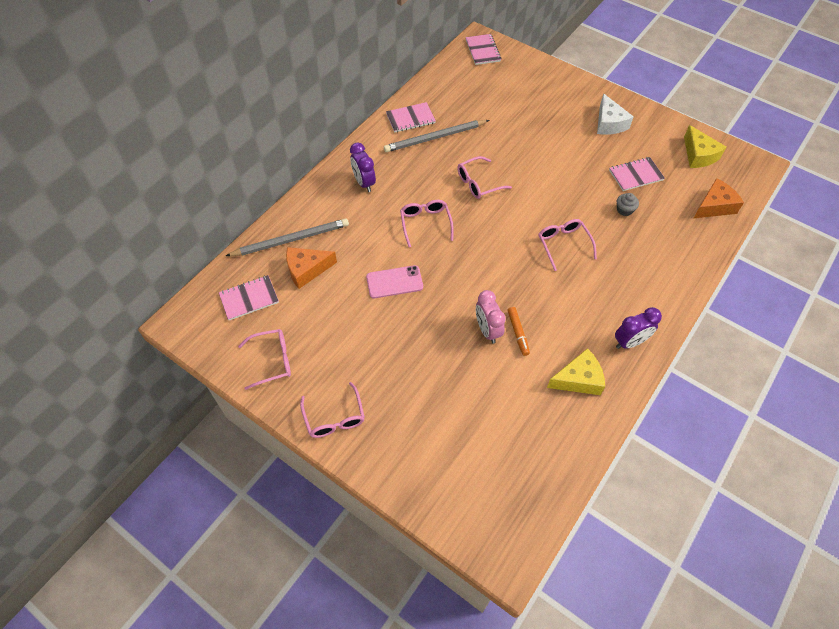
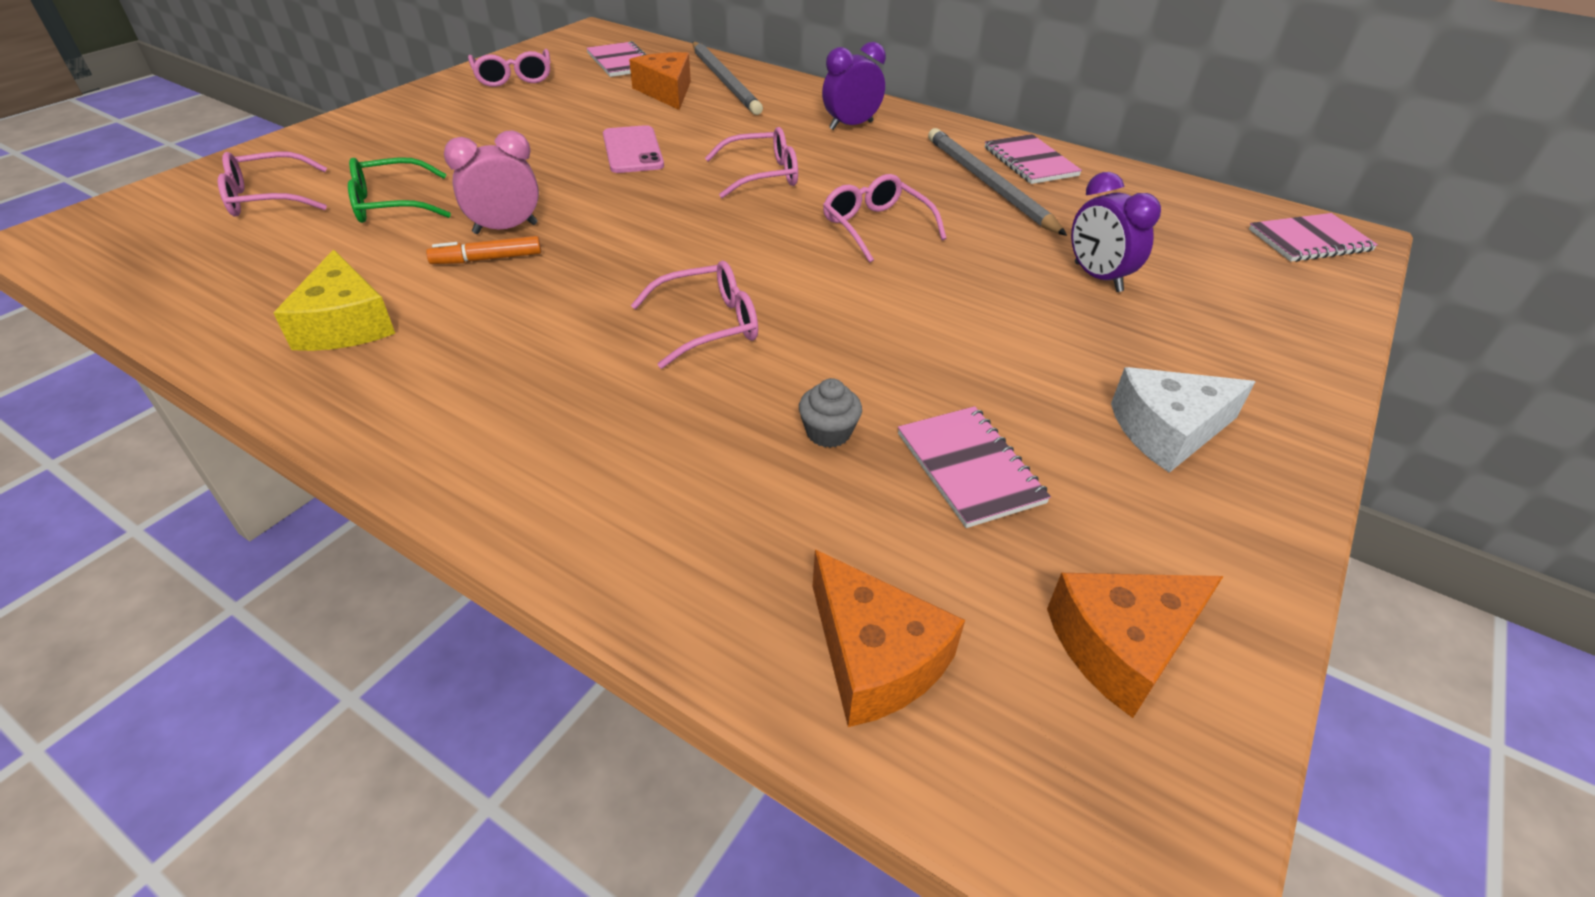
camera: 85 degrees right, 15 degrees down
pink glasses [300,382,365,438] -> pink glasses moved to [218,151,327,217]
purple clock [615,307,662,349] -> purple clock moved to [1071,172,1161,292]
yellow cheese [684,125,726,168] -> orange cheese [1047,573,1224,718]
none -> green glasses [348,157,451,223]

